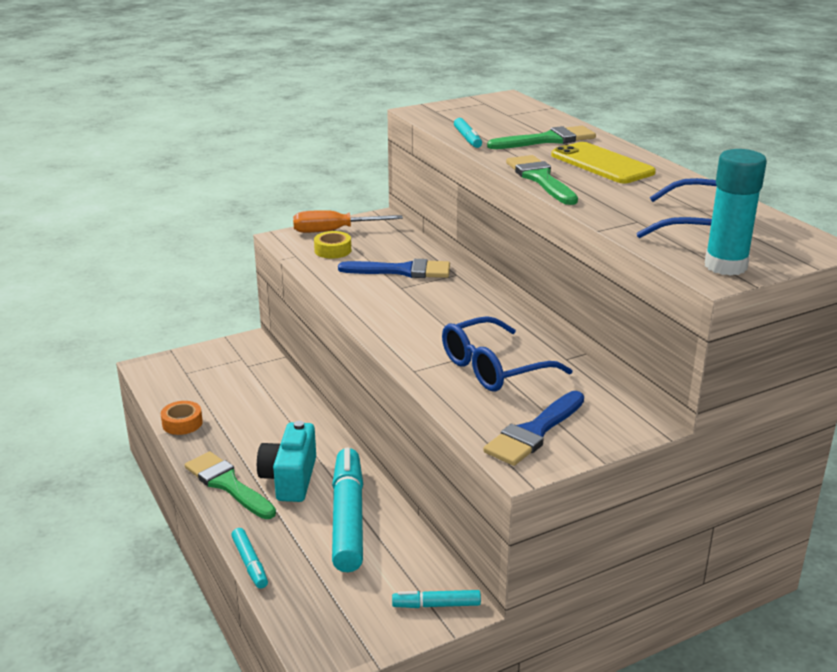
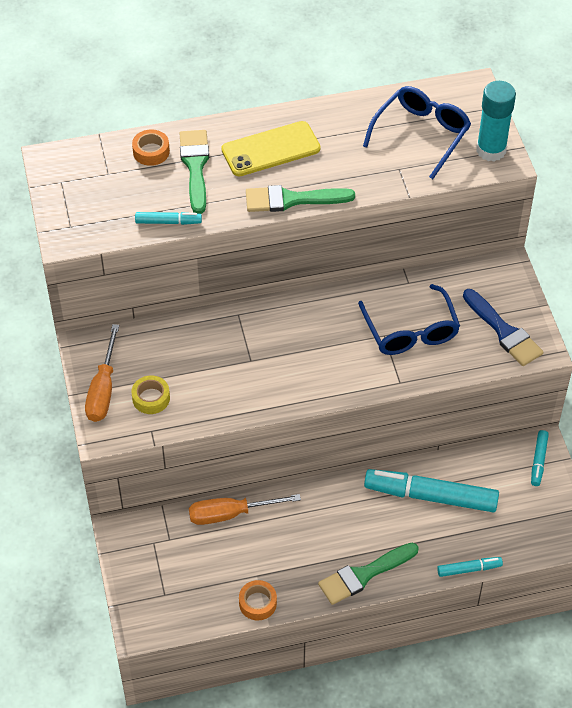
camera: 75 degrees left, 25 degrees up
turquoise camera [257,421,316,502] -> none
blue brush [338,259,450,278] -> none
none -> orange tape [132,130,170,166]
none -> orange screwdriver [189,494,301,525]

